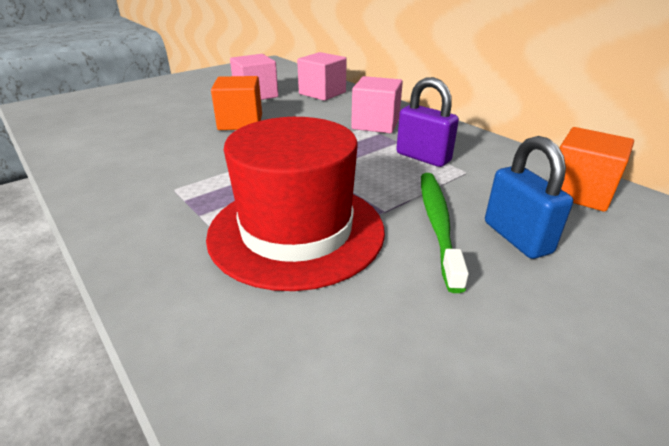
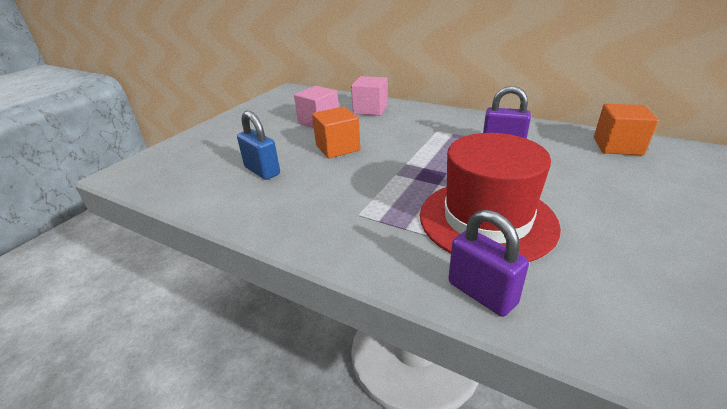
camera: 20 degrees left, 0 degrees up
pink cube [351,76,403,133] -> none
green toothbrush [421,173,469,293] -> none
blue padlock [485,136,573,259] -> blue padlock moved to [237,111,280,180]
none -> purple padlock [448,210,529,317]

